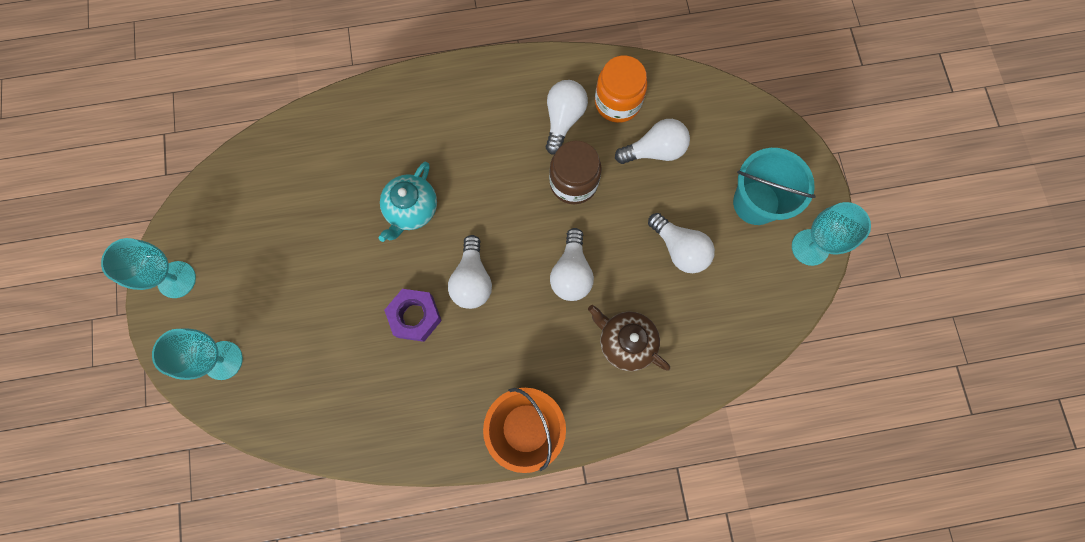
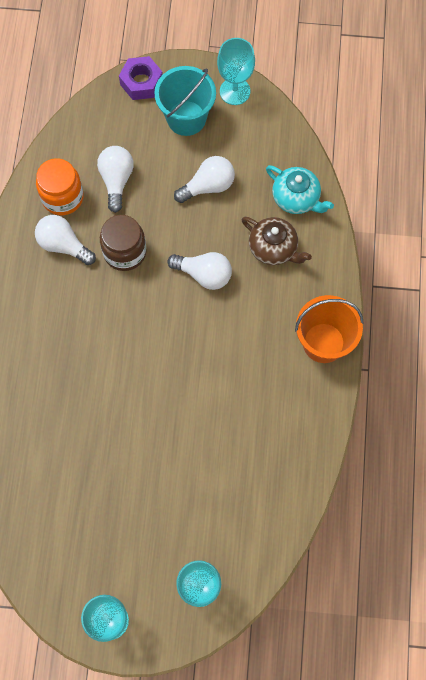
camera: 75 degrees left, 5 degrees down
turquoise teapot [378,162,437,242] -> turquoise teapot moved to [266,165,334,214]
purple nut [384,289,442,342] -> purple nut moved to [119,56,163,100]
white light bulb [448,235,492,309] -> none
brown teapot [588,305,670,371] -> brown teapot turned 105 degrees counterclockwise [241,217,312,265]

